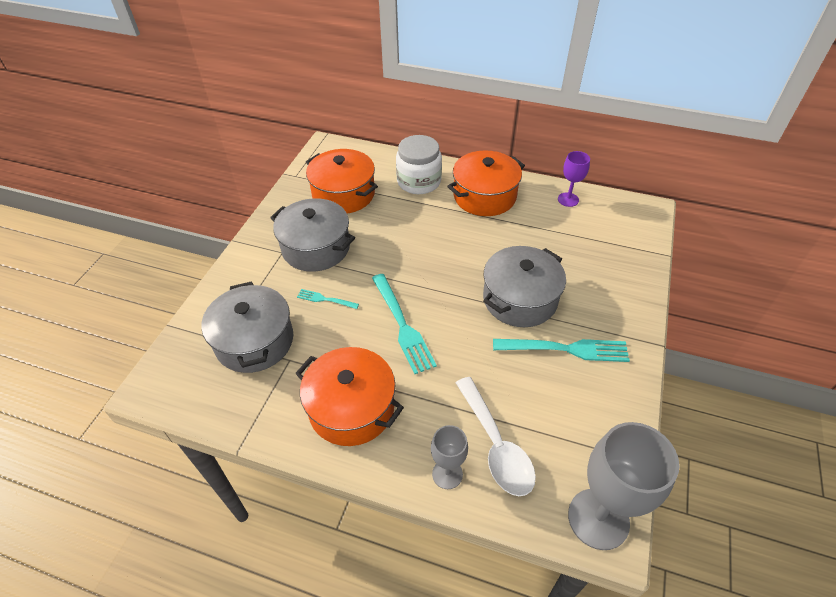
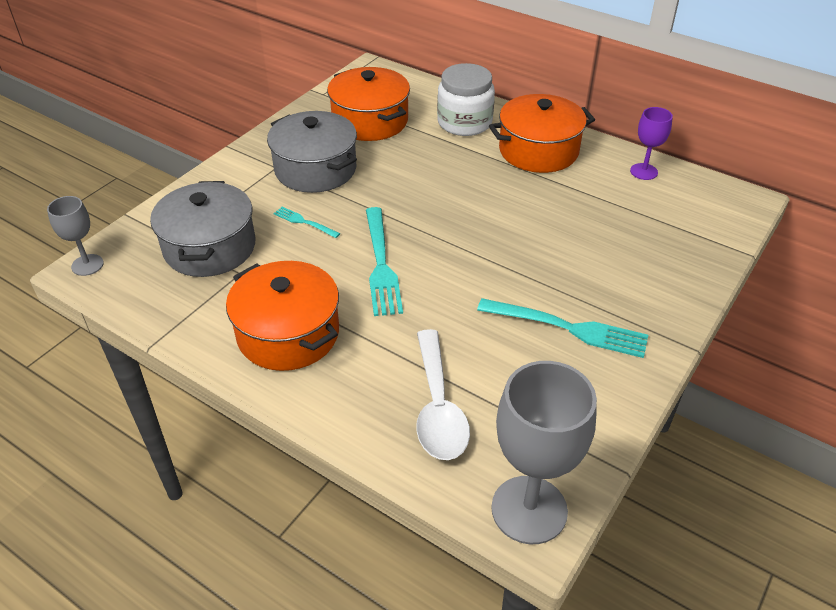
camera: 15 degrees right, 5 degrees down
grey goblet [431,425,468,489] -> grey goblet moved to [47,196,104,276]
grey pot [483,246,566,327] -> none

